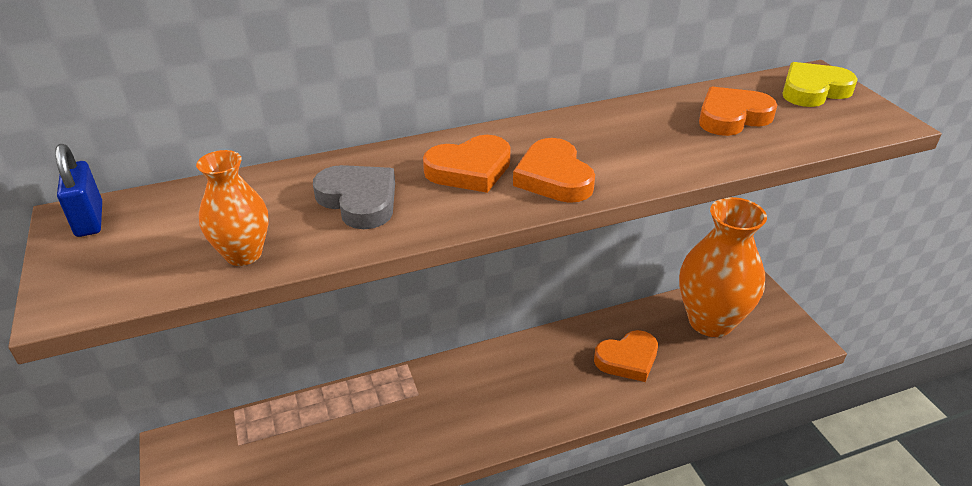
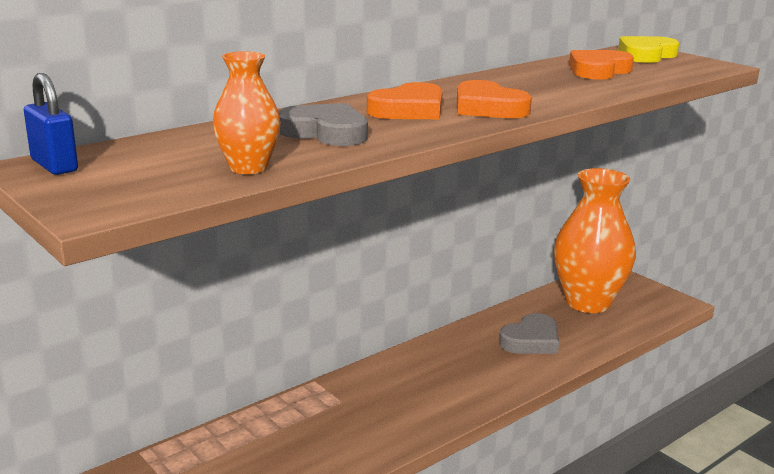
camera: 20 degrees left, 15 degrees down
orange heart [594,330,658,382] -> grey heart [499,313,559,354]

